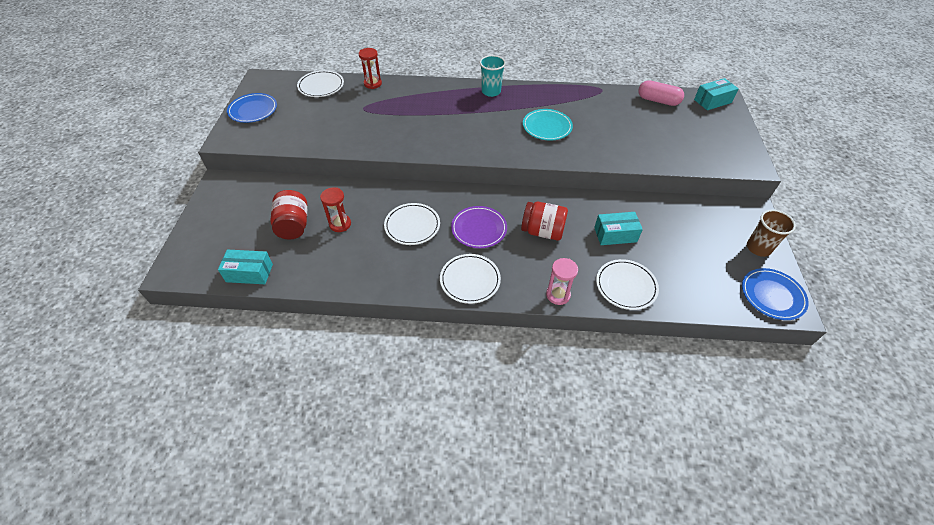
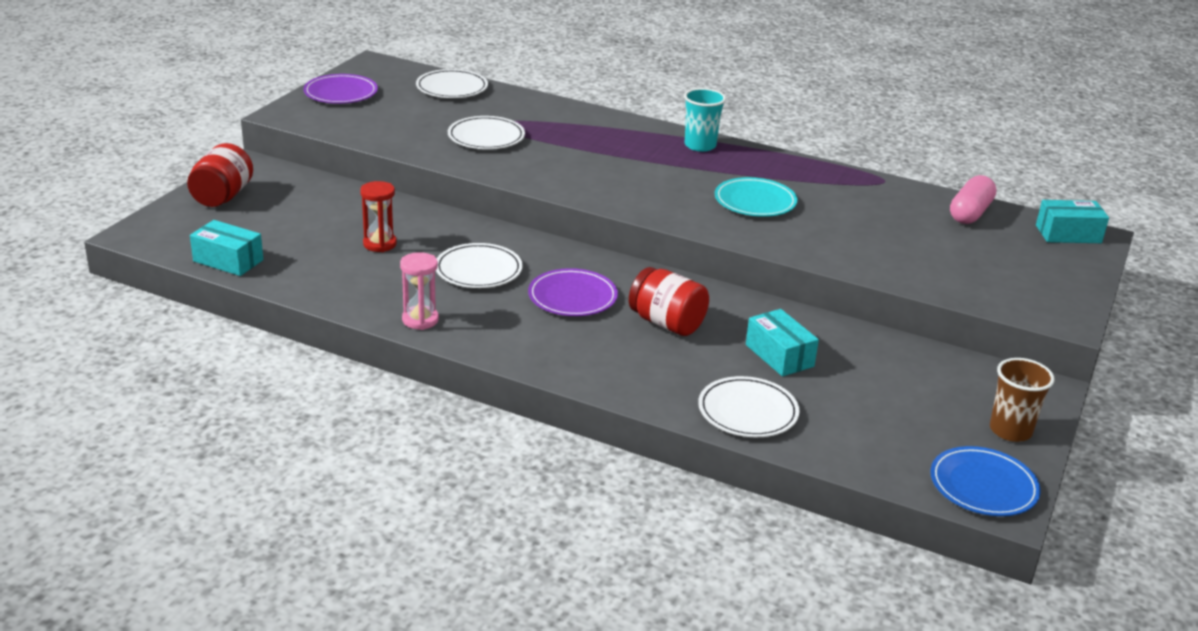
camera: 20 degrees right, 20 degrees down
blue plate [227,93,277,123] -> purple plate [303,74,378,104]
red jar [270,190,307,239] -> red jar moved to [187,143,253,207]
red hourglass [358,48,382,89] -> none
white plate [440,254,501,304] -> white plate moved to [448,116,525,149]
pink hourglass [546,258,578,305] -> pink hourglass moved to [400,252,439,330]
turquoise box [594,212,643,245] -> turquoise box turned 45 degrees clockwise [746,309,819,377]
pink capsule [638,80,684,106] -> pink capsule turned 75 degrees clockwise [950,175,997,224]

